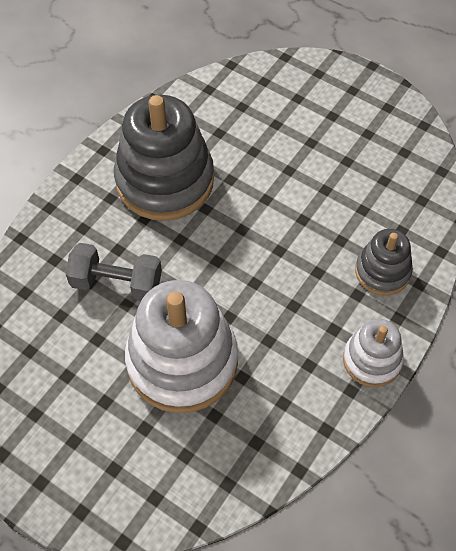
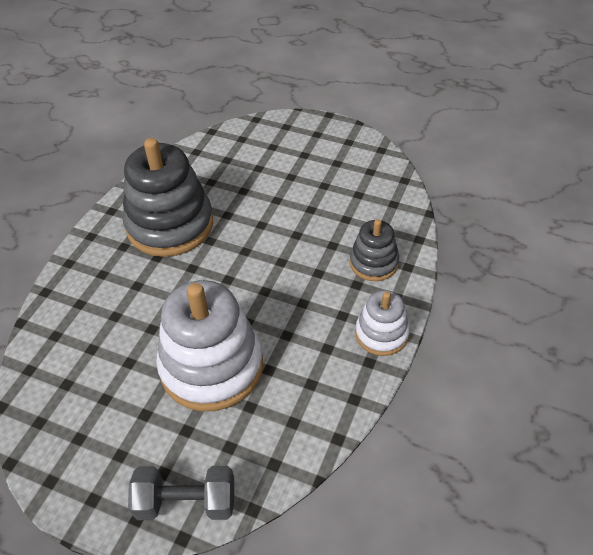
camera: 10 degrees left, 10 degrees down
grey dumbbell [66,243,162,300] -> grey dumbbell moved to [128,466,234,520]

